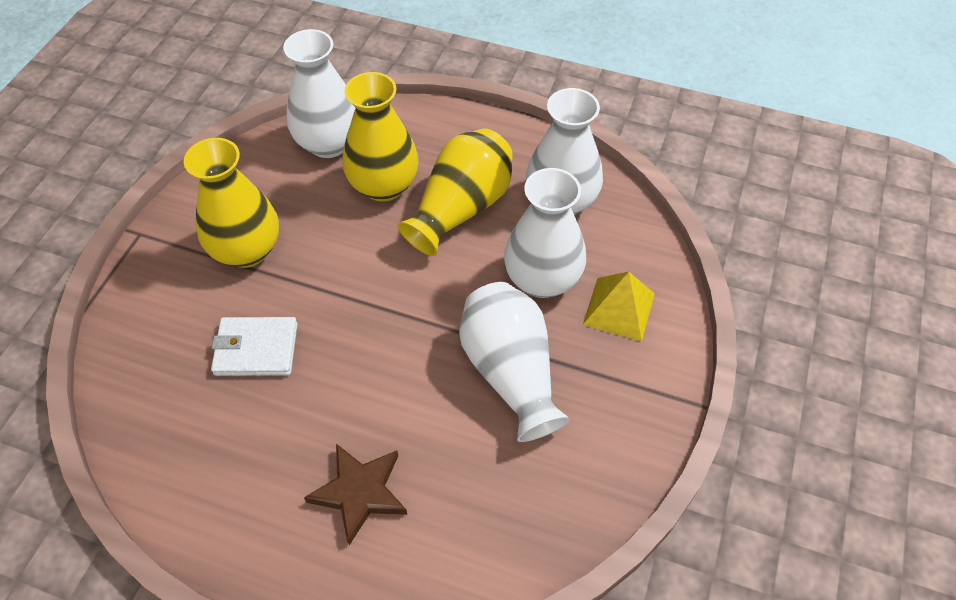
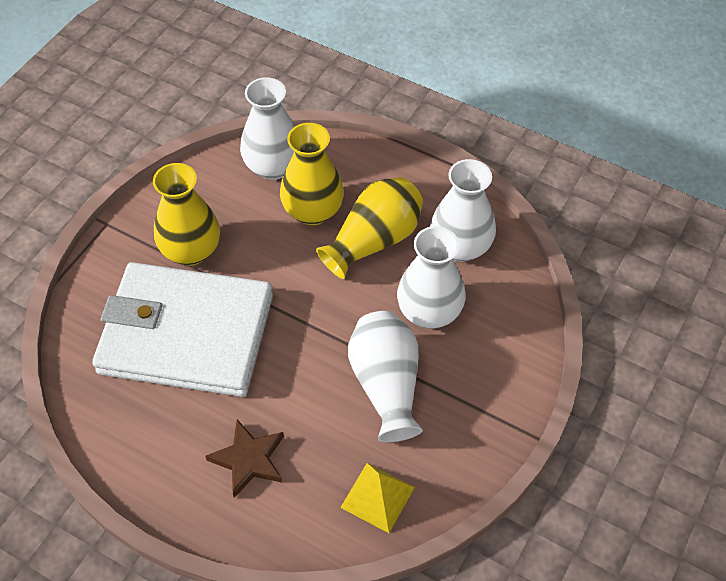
camera: 10 degrees right, 0 degrees up
white wallet [211,317,298,376] -> white wallet [92,262,273,397], size x2.44
yellow pyramid [583,272,655,342] -> yellow pyramid moved to [340,463,415,533]

